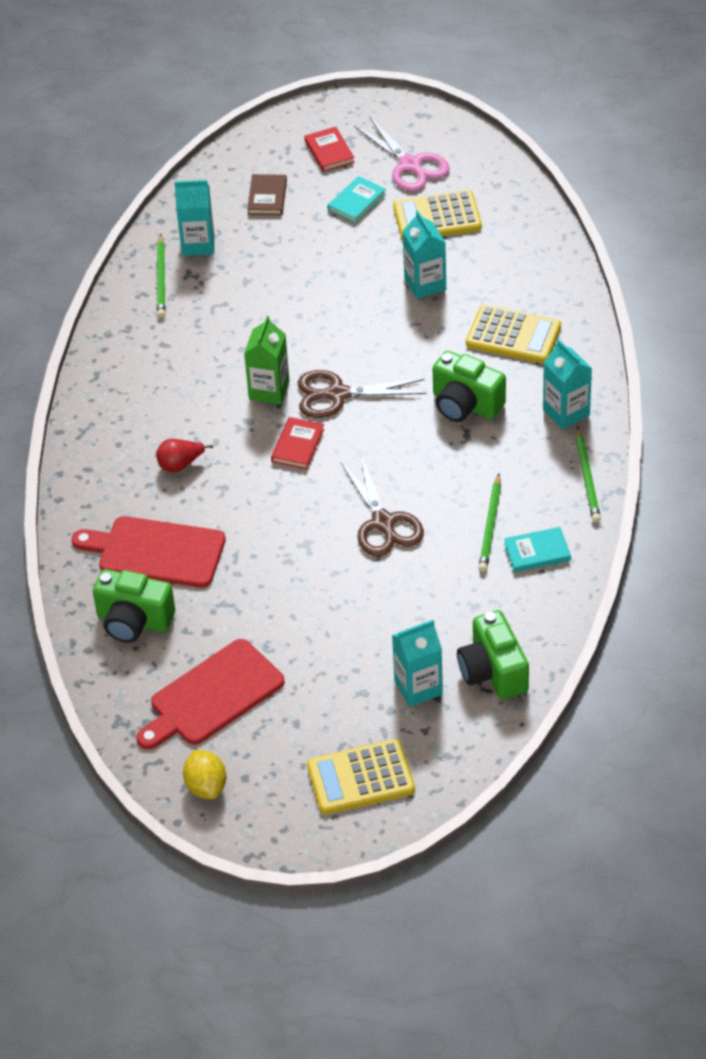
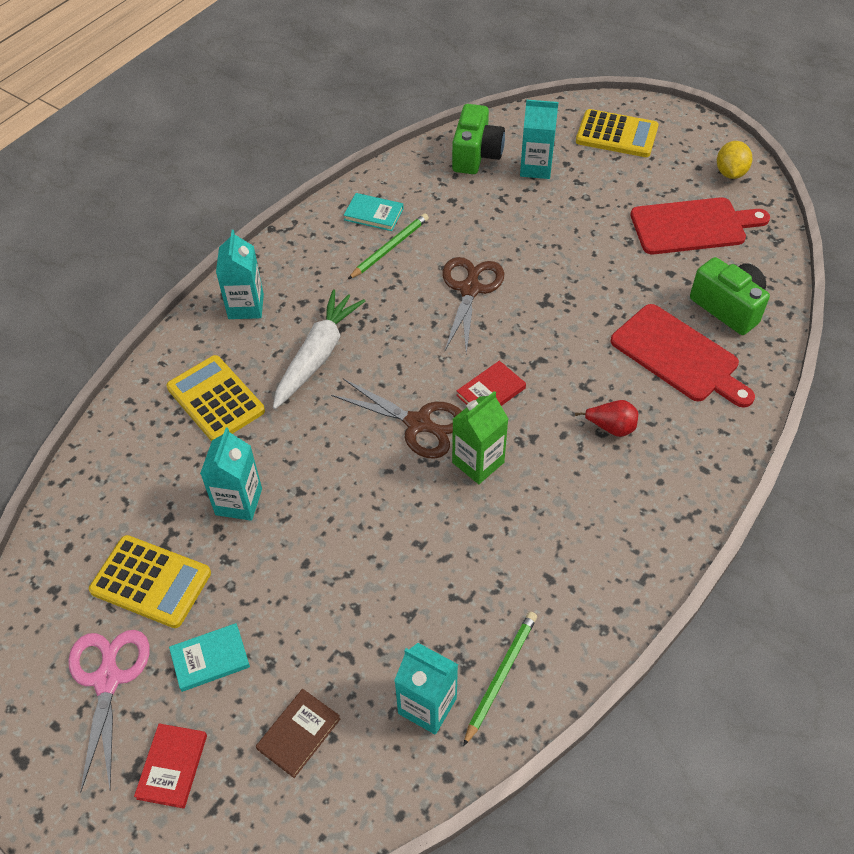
camera: 150 degrees left, 5 degrees up
green camera [433,351,506,422] -> white carrot [273,290,365,409]
green pencil [576,426,601,523] -> none

